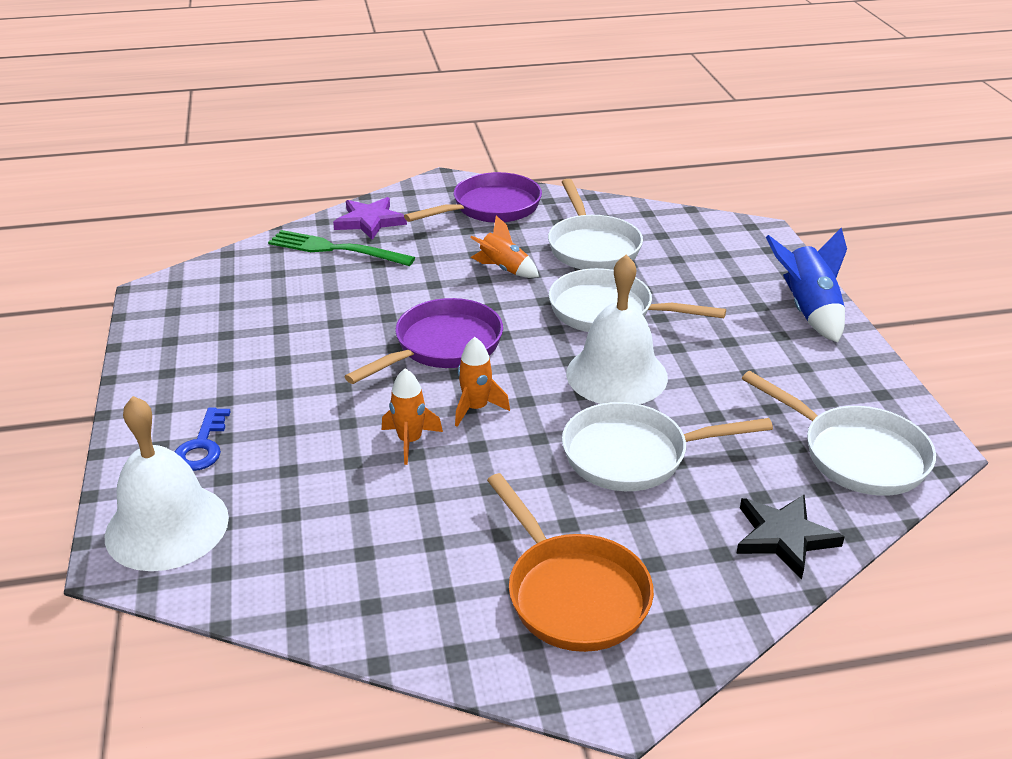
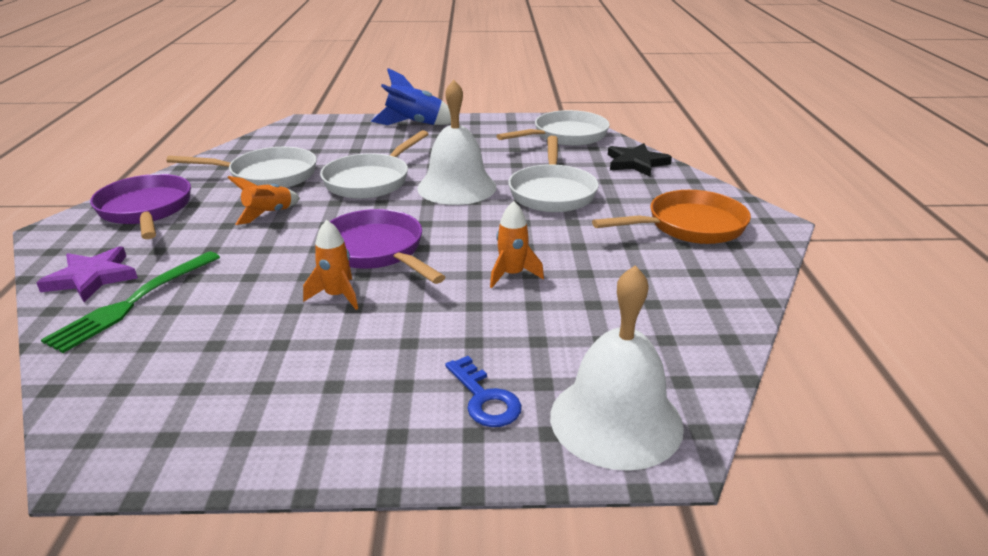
camera: 80 degrees left, 5 degrees down
blue key [175,407,231,471] -> blue key turned 45 degrees clockwise [445,356,522,427]
orange rocket [455,337,510,427] -> orange rocket moved to [303,220,358,310]

